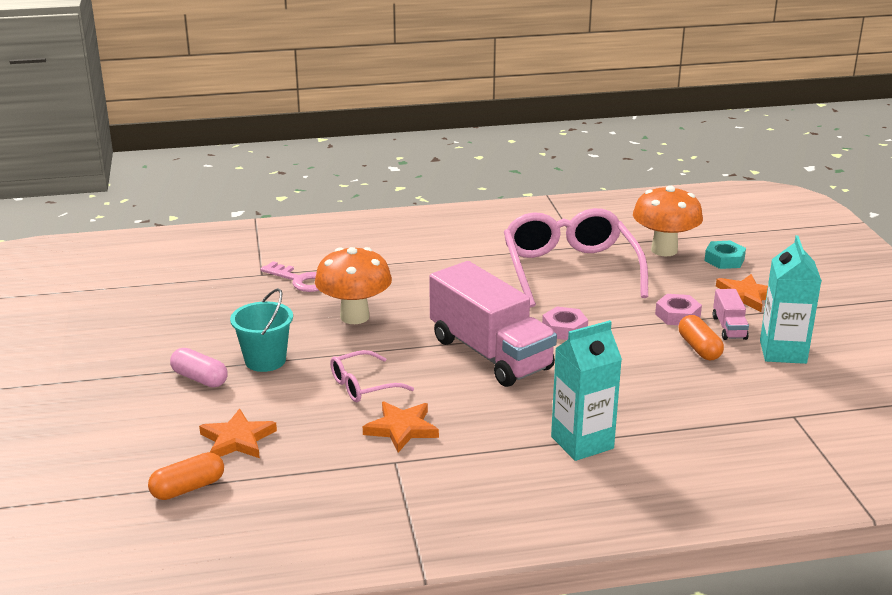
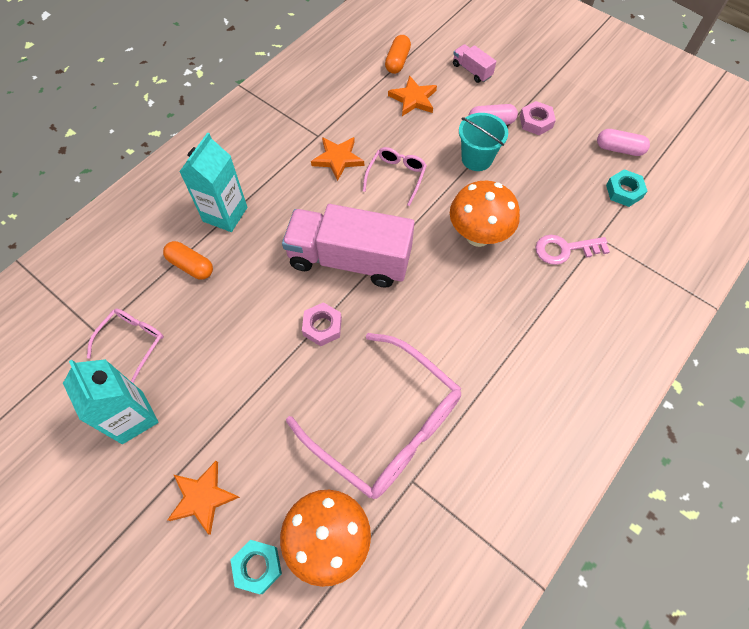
camera: 140 degrees right, 35 degrees up
pink nut [655,294,702,325] -> pink nut moved to [520,101,556,135]
orange capsule [679,315,724,360] -> orange capsule moved to [163,241,213,280]
pink truck [712,289,749,340] -> pink truck moved to [453,44,496,83]
none -> pink glasses [87,308,164,383]
none -> pink capsule [597,129,650,156]
none -> turquoise nut [606,169,647,207]

